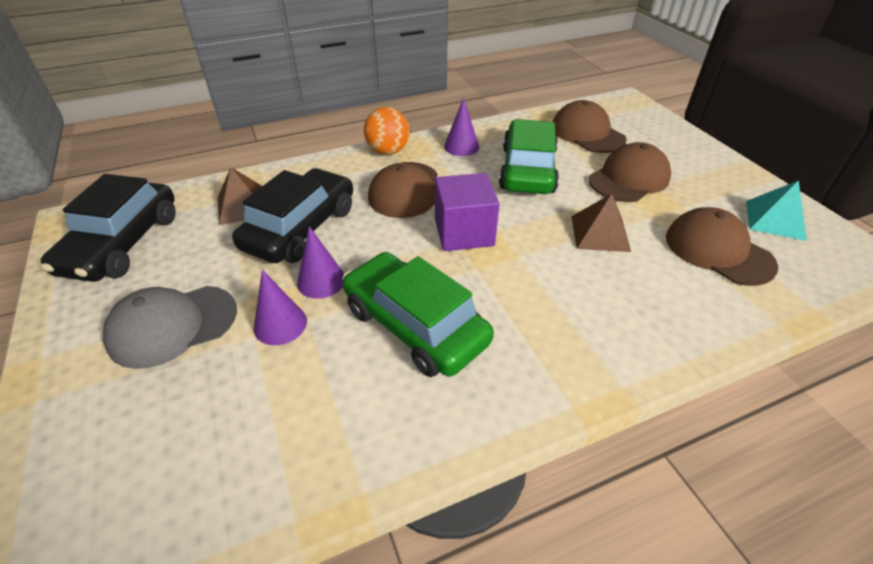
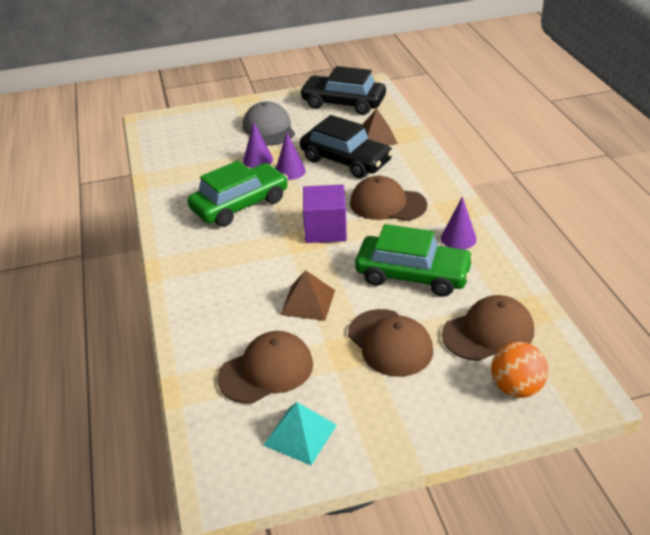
camera: 100 degrees right, 5 degrees down
orange ball [364,107,410,155] -> orange ball moved to [491,342,548,398]

